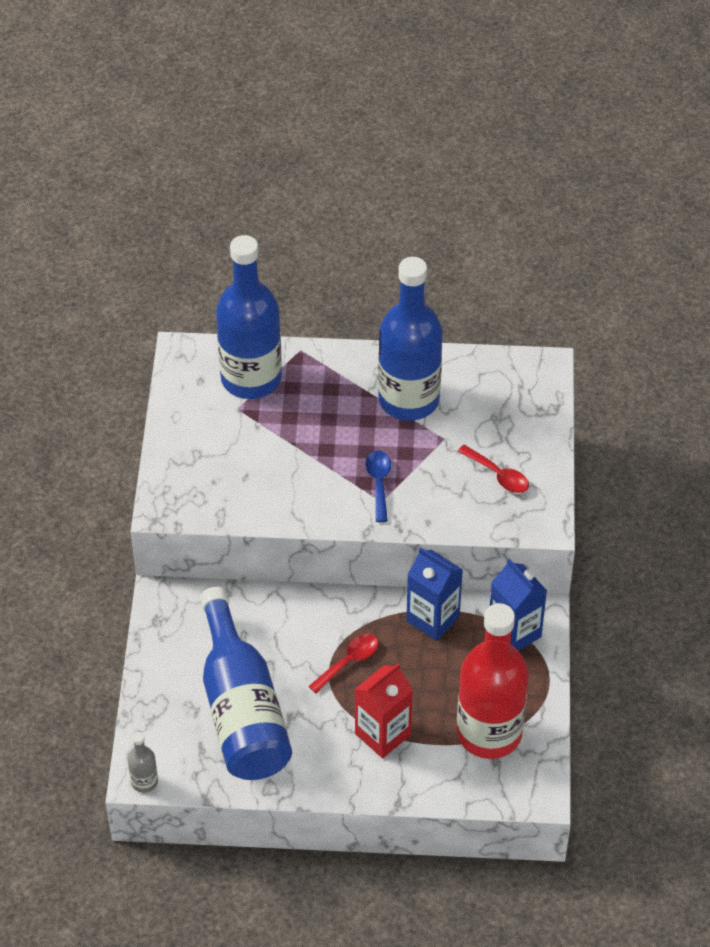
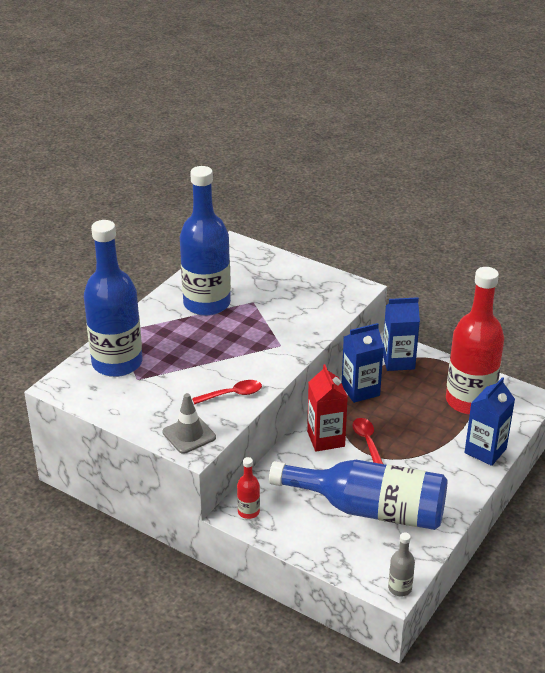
camera: 60 degrees left, 15 degrees down
red carton [355,663,413,758] -> red carton moved to [307,364,348,451]
blue spoon [365,450,391,522] -> none
red spoon [457,445,529,493] -> red spoon moved to [192,380,262,404]
none -> grey traffic cone [162,393,216,454]
none -> red bottle [237,457,260,519]
none -> blue carton [464,377,515,466]

